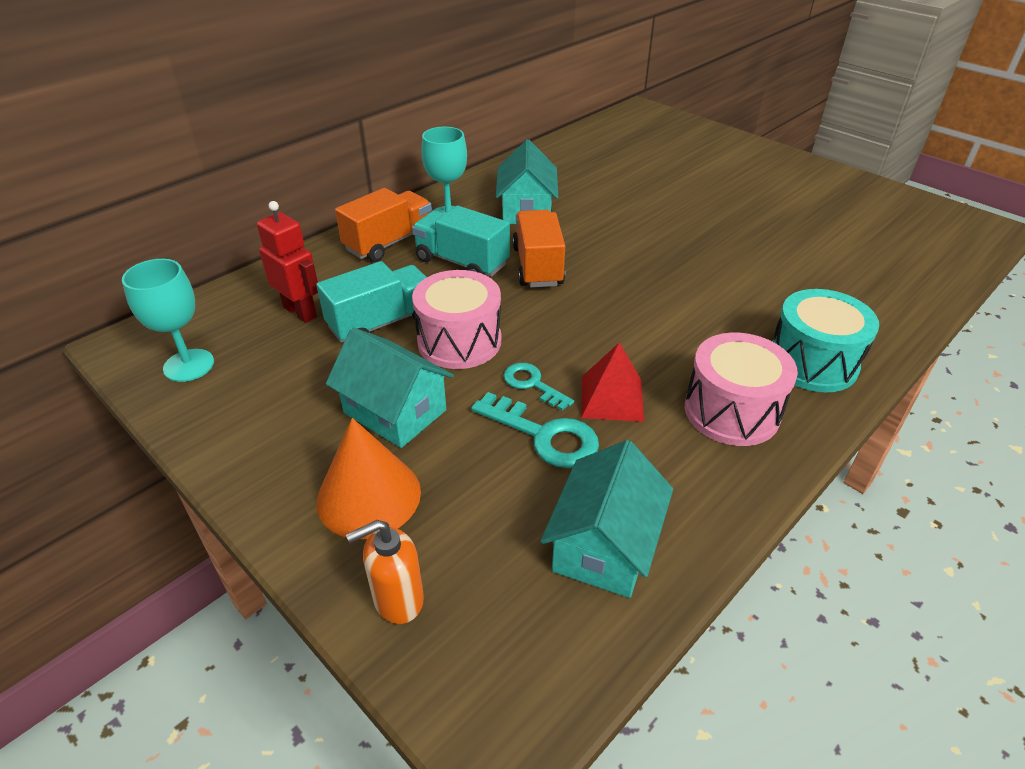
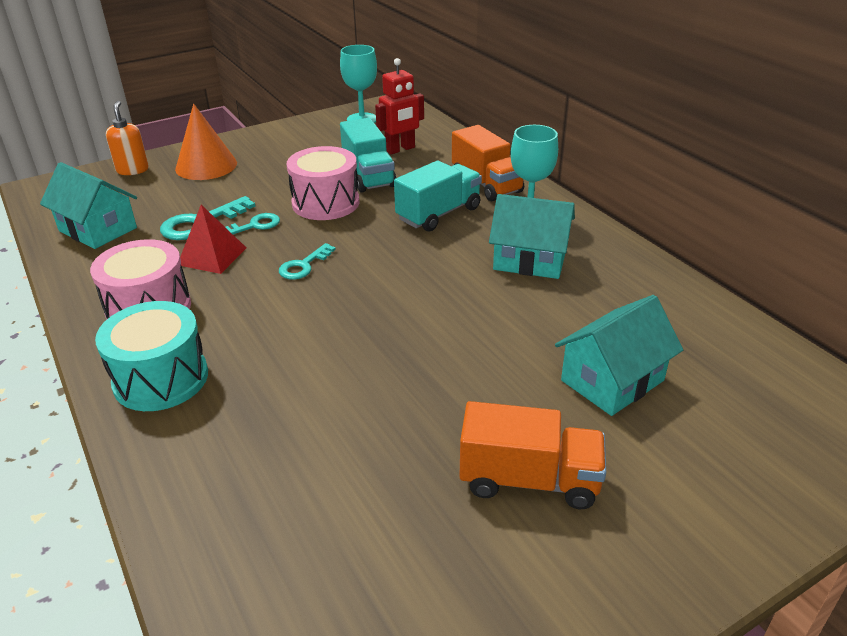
camera: 105 degrees right, 5 degrees down
turquoise house [326,327,454,448] -> turquoise house moved to [555,295,683,416]
orange truck [512,210,565,288] -> orange truck moved to [459,401,606,509]
none -> turquoise key [279,243,336,279]

